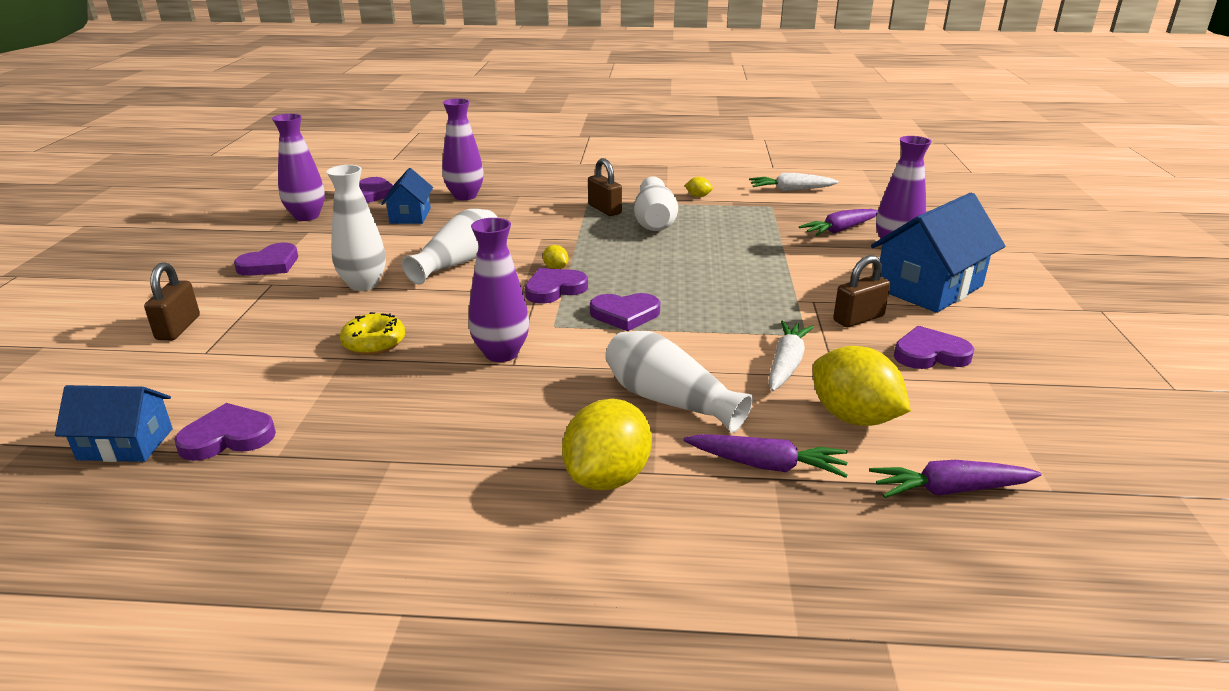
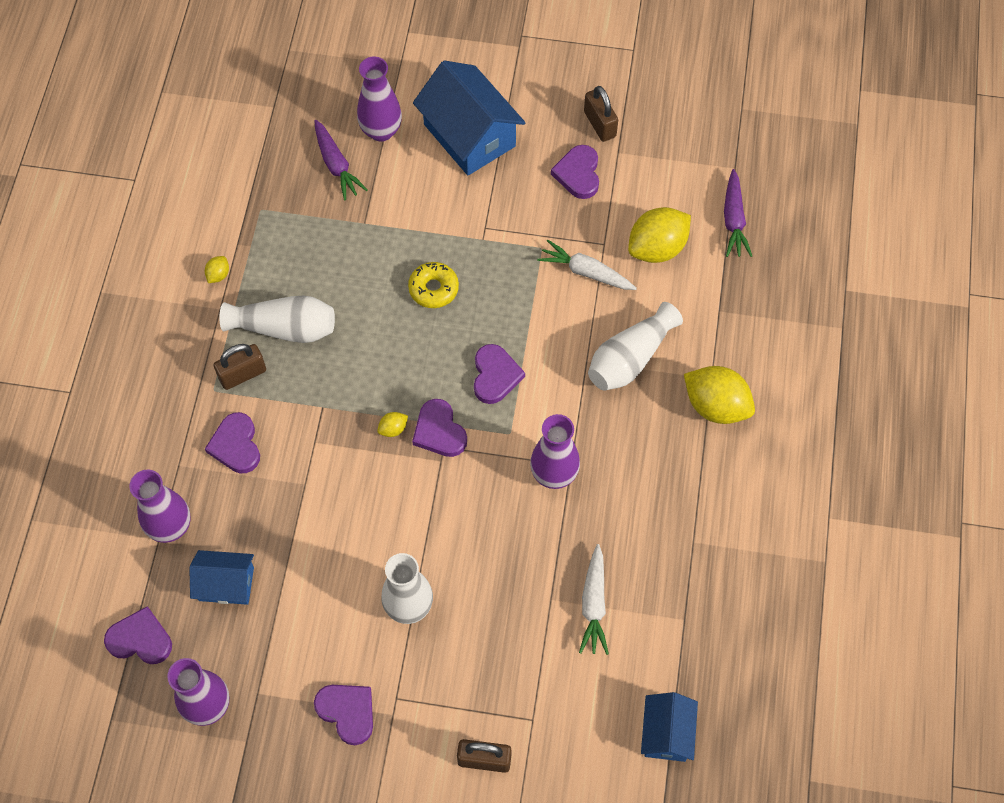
camera: 85 degrees left, 35 degrees up
purple heart [174,403,276,461] -> purple heart moved to [205,412,260,473]
yellow donut [340,312,405,355] -> yellow donut moved to [408,262,459,308]
white vase [402,209,498,284] -> none
purple carrot [683,434,848,478] -> none
white carrot [749,173,839,191] -> white carrot moved to [579,544,609,655]
brown padlock [833,255,890,327] -> brown padlock moved to [584,86,618,142]

